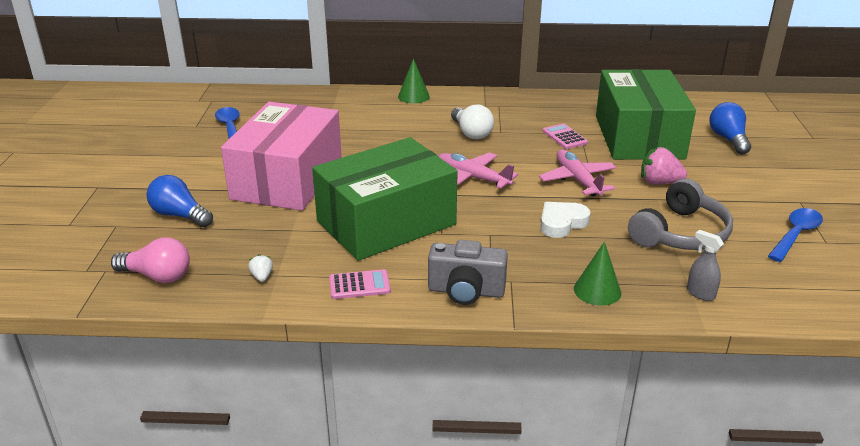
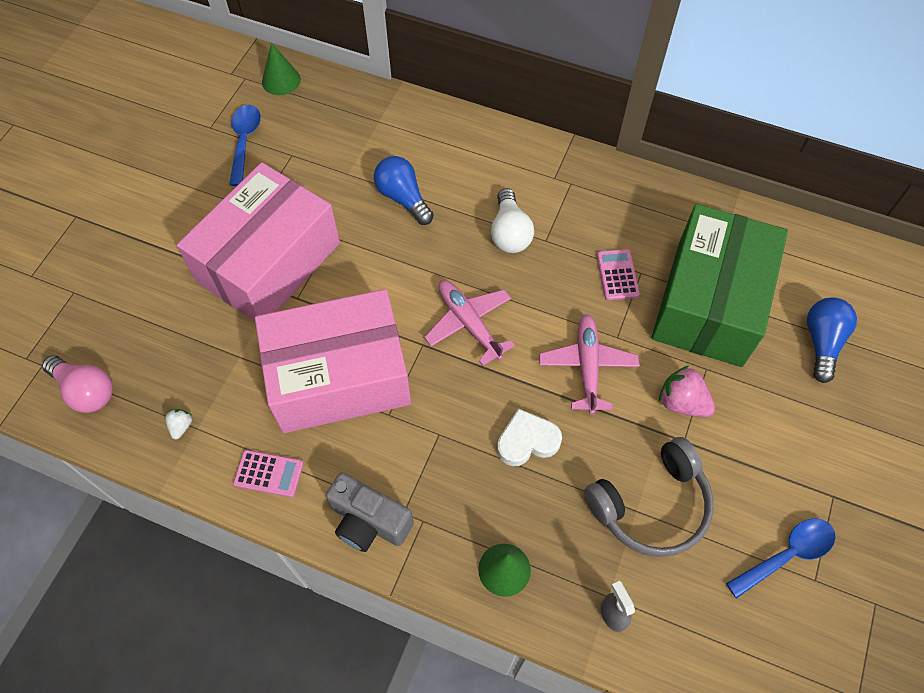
camera: 20 degrees right, 30 degrees up
blue light bulb [146,175,213,227] -> blue light bulb moved to [374,156,434,225]
green box [312,137,458,261] -> pink box [255,289,411,433]
green cone [398,59,430,103] -> green cone moved to [262,43,301,95]

